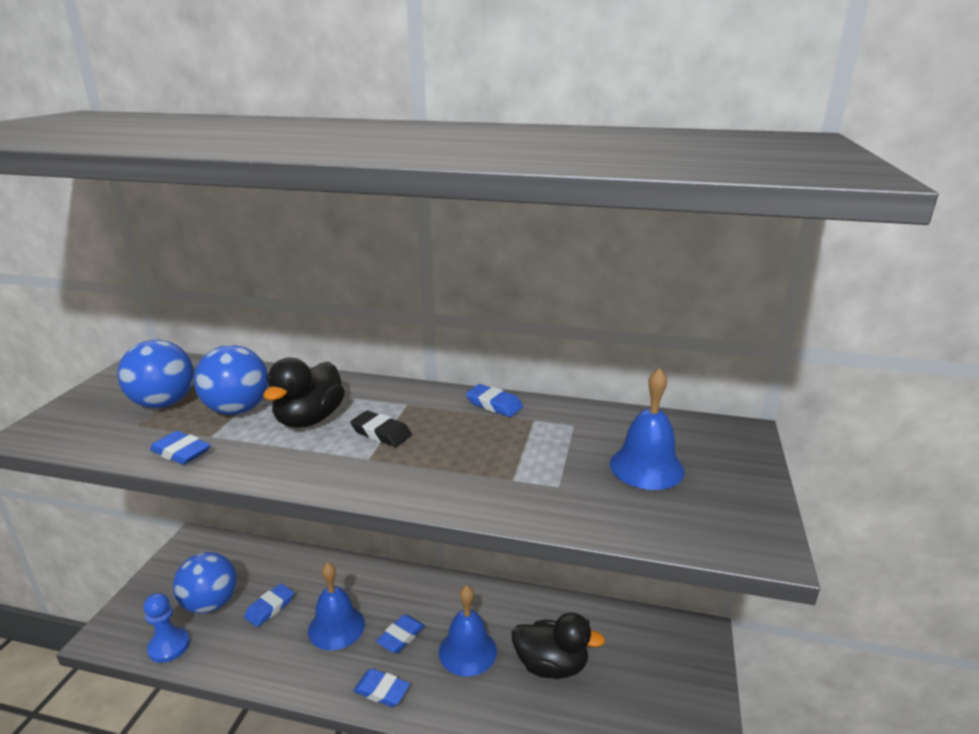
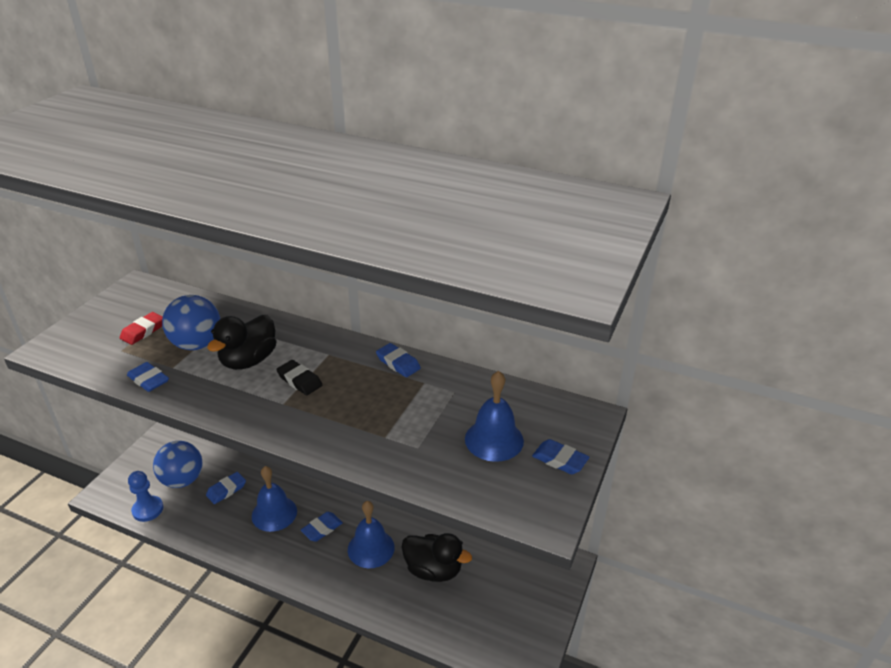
camera: 10 degrees right, 10 degrees up
blue ball [117,340,194,408] -> red eraser [120,312,163,345]
blue eraser [353,669,410,707] -> blue eraser moved to [532,439,589,474]

